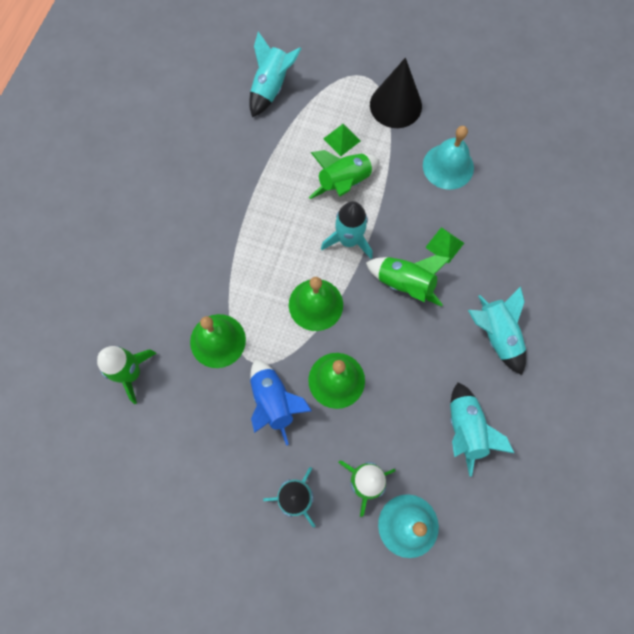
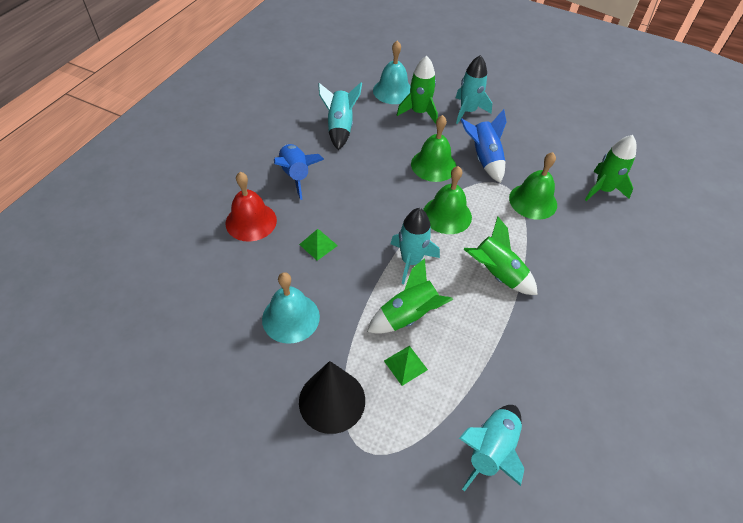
camera: 175 degrees left, 20 degrees down
green rocket [366,255,451,307] -> green rocket moved to [463,216,538,295]
turquoise rocket [468,286,526,375] -> blue rocket [274,144,324,200]
none -> red bell [226,172,277,242]

